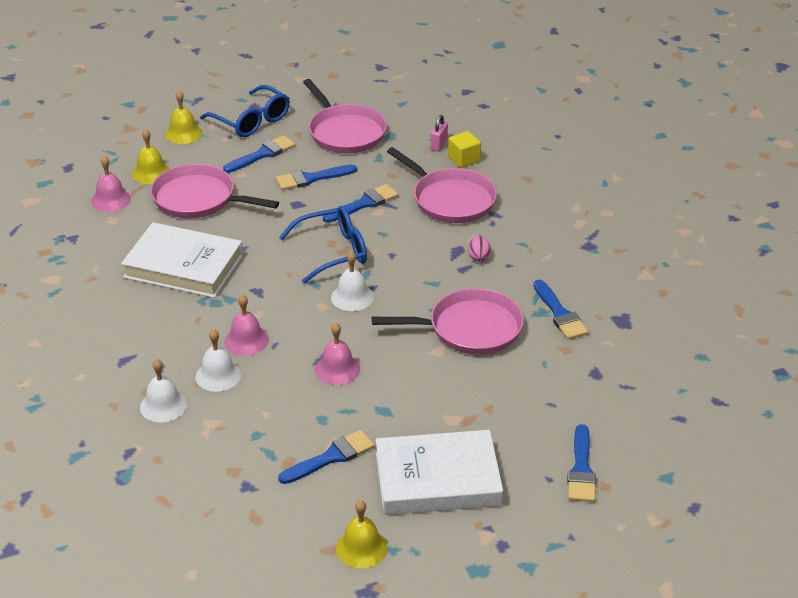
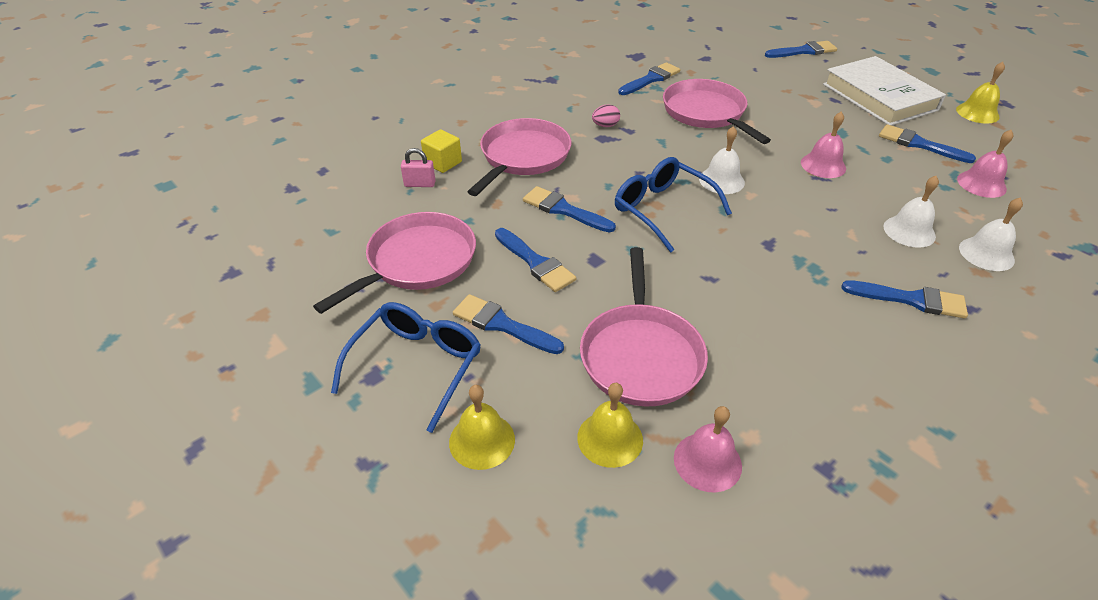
camera: 110 degrees left, 5 degrees up
white book [121,222,243,298] -> none
pink bell [224,294,269,356] -> pink bell moved to [957,130,1013,198]
none -> blue brush [842,280,968,318]

